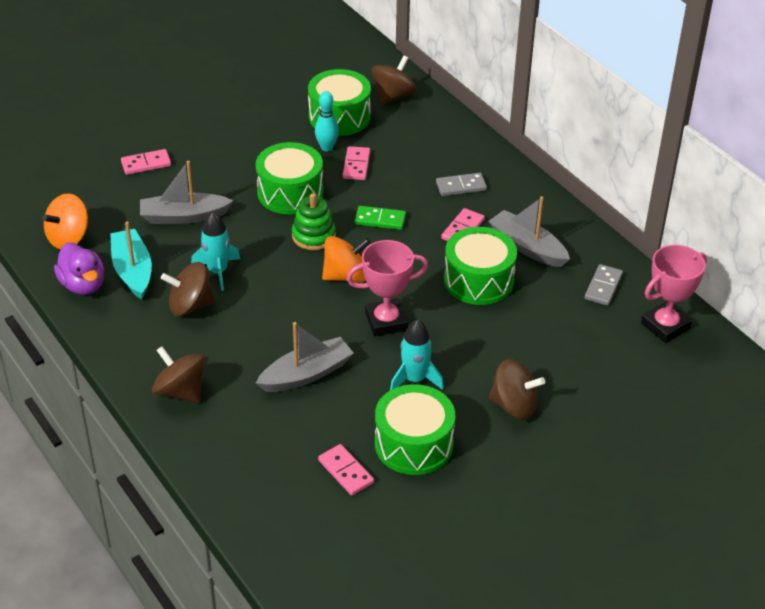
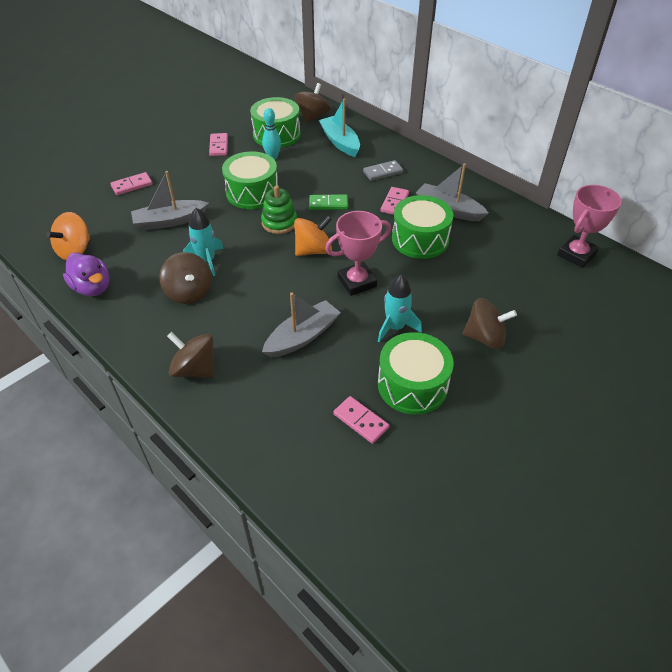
camera: 10 degrees left, 5 degrees up
turquoise boat [110,222,152,299] -> turquoise boat moved to [319,98,360,157]
brown spinning top [161,262,215,316] -> brown spinning top turned 105 degrees counterclockwise [159,252,212,304]
pink domino [343,146,370,180] -> pink domino moved to [209,133,228,156]
grey domino [584,264,623,306] -> none

